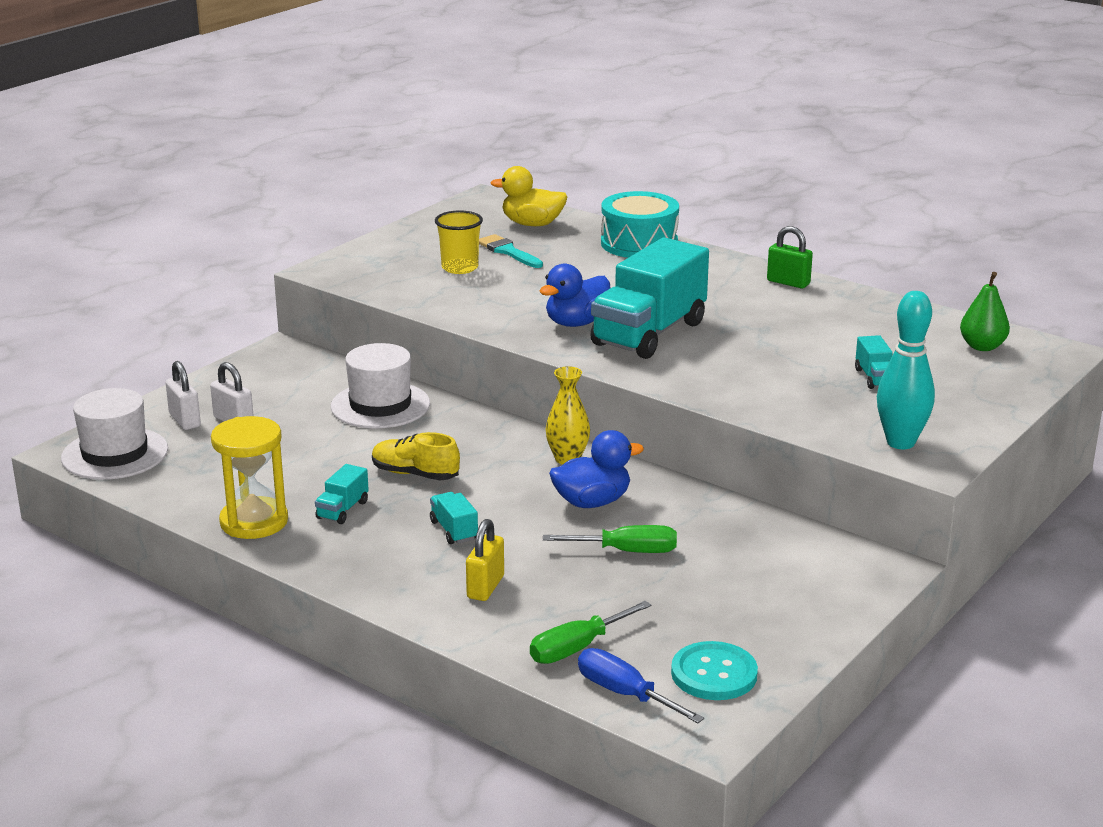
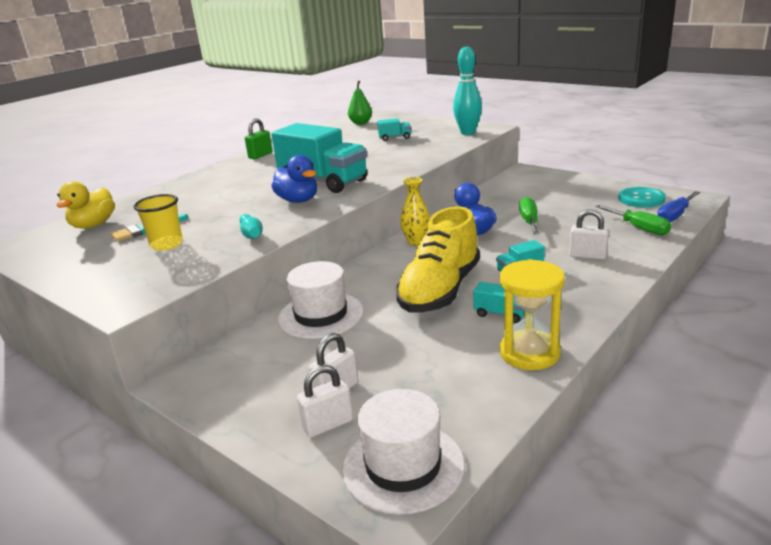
camera: 85 degrees left, 0 degrees up
yellow shoe [372,432,460,480] -> yellow shoe [396,207,480,312], size x1.88
yellow padlock [466,519,504,601] -> white padlock [569,209,609,260]
turquoise drum [601,191,679,258] -> none
none -> turquoise bowling pin [239,214,263,239]

